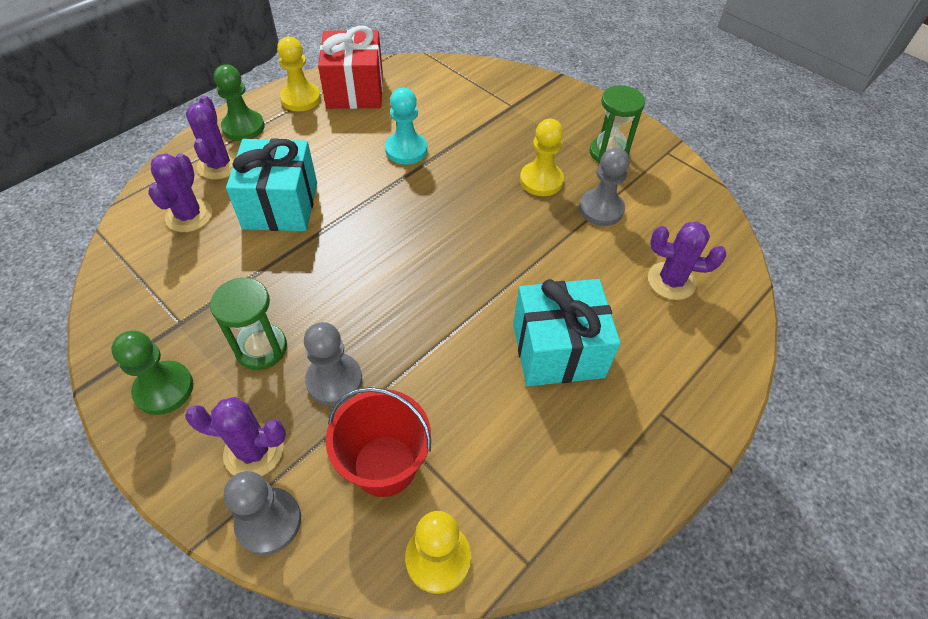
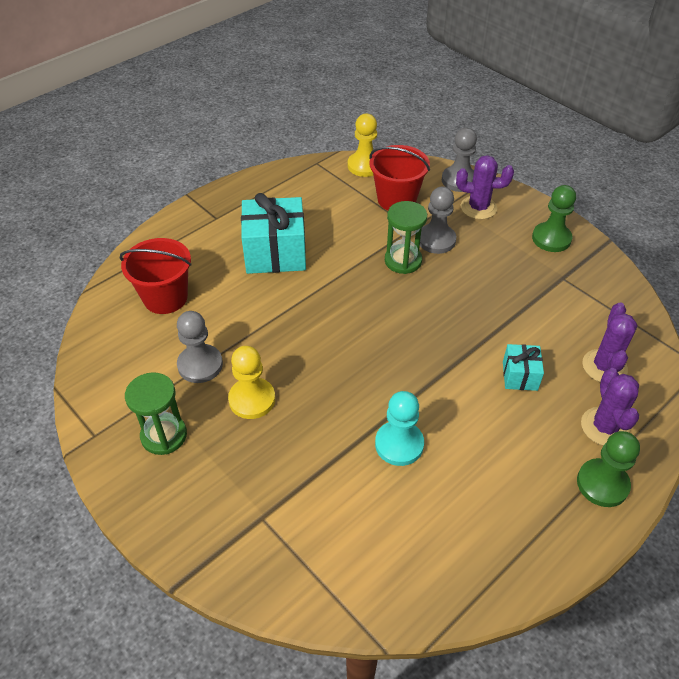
camera: 175 degrees left, 5 degrees down
green hourglass [210,277,287,370] -> green hourglass moved to [385,201,427,274]
turquoise gift [226,138,317,231] -> turquoise gift [503,344,544,391], size x0.51
yellow pawn [277,37,321,111] -> none
red gift [318,26,383,109] -> none
purple cactus [648,222,726,300] -> red bucket [120,238,192,314]

